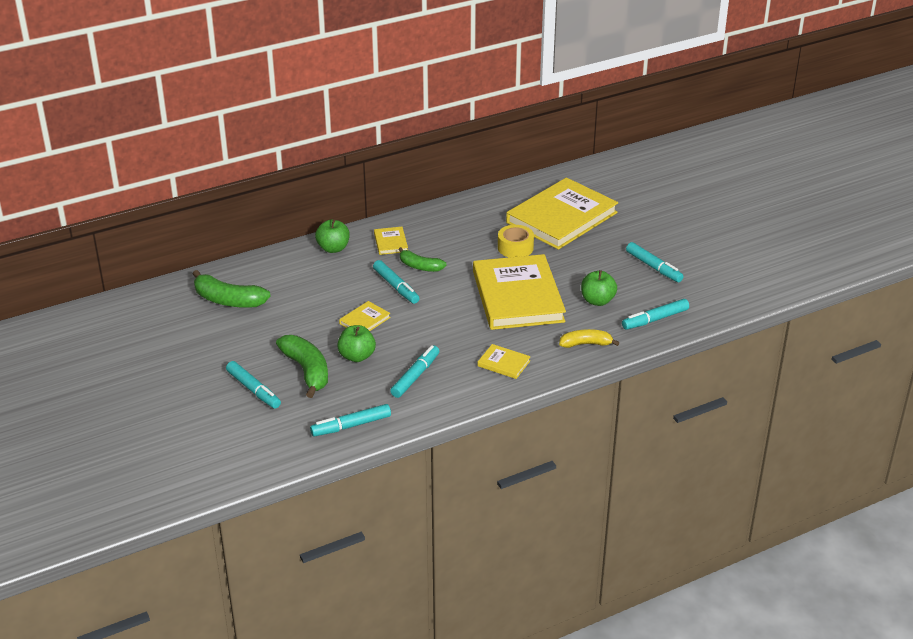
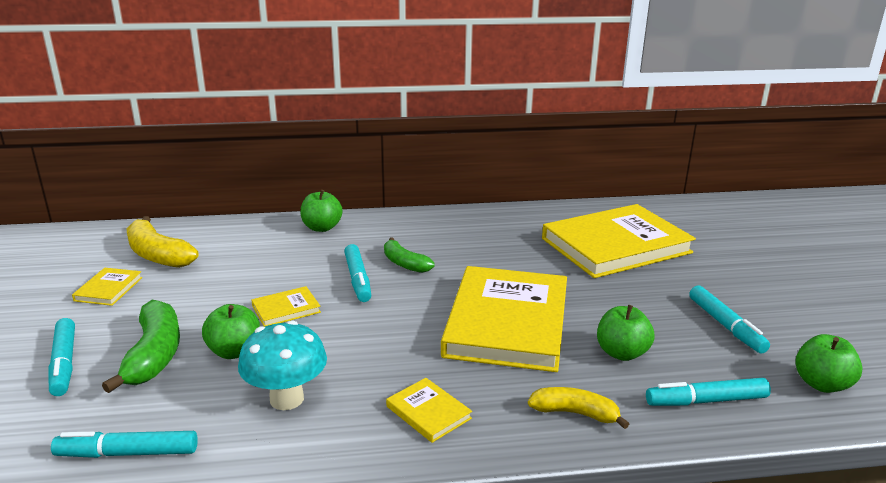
camera: 20 degrees right, 10 degrees down
green banana [193,270,271,308] -> yellow banana [126,216,198,268]
yellow book [374,227,408,255] -> yellow book moved to [72,268,143,306]
turquoise marker [390,345,439,398] -> turquoise mushroom [238,320,327,410]
yellow tape [498,225,534,257] -> none
none -> green apple [795,334,862,393]

